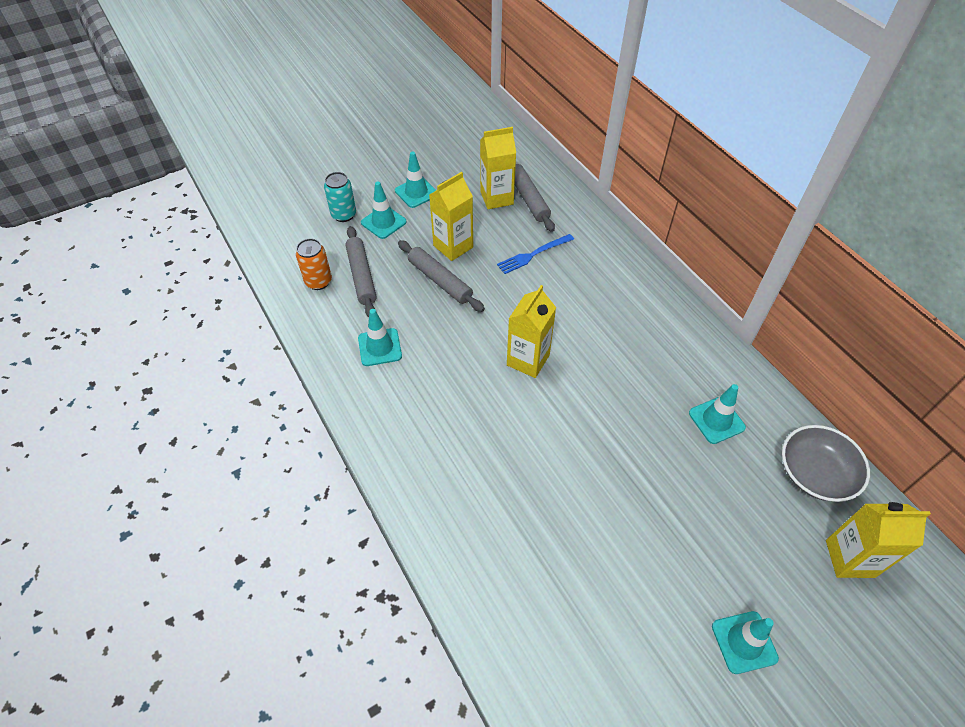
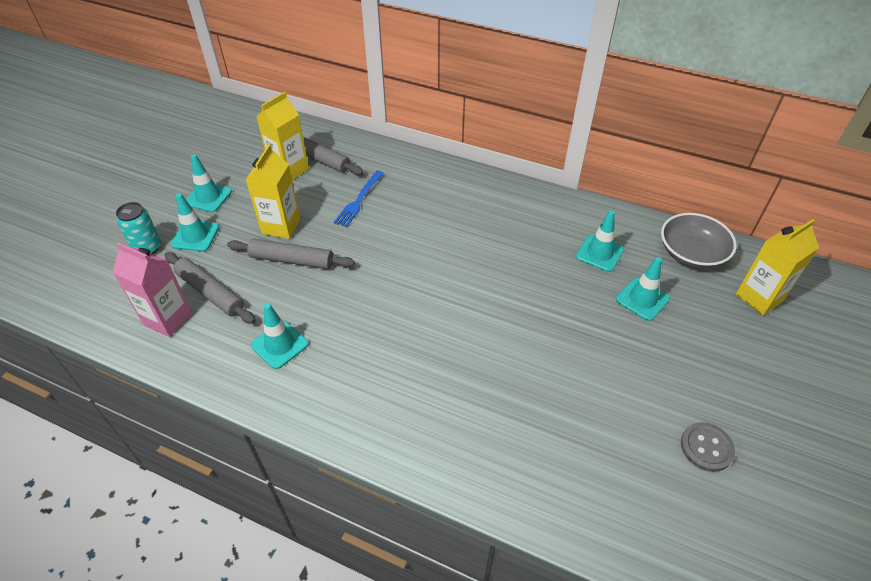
camera: 35 degrees left, 5 degrees down
orange can [296,238,332,290] -> pink carton [113,242,192,337]
yellow carton [507,285,556,378] -> none
turquoise traffic cone [712,611,779,674] -> turquoise traffic cone moved to [616,257,670,321]
none -> grey button [681,422,735,472]

